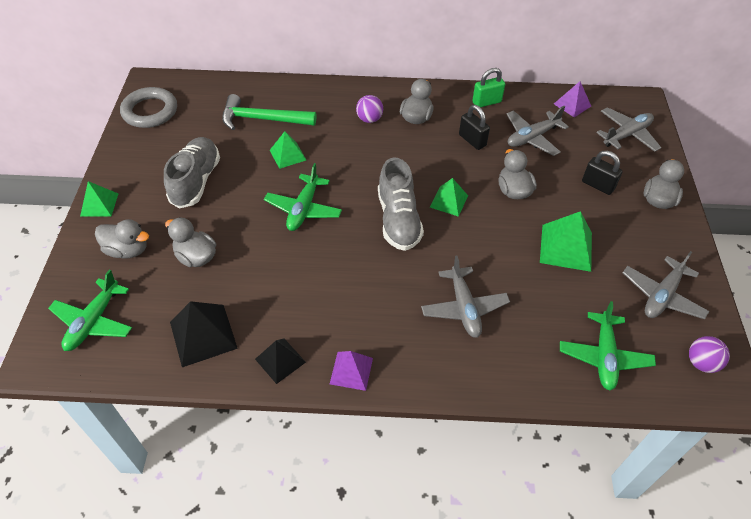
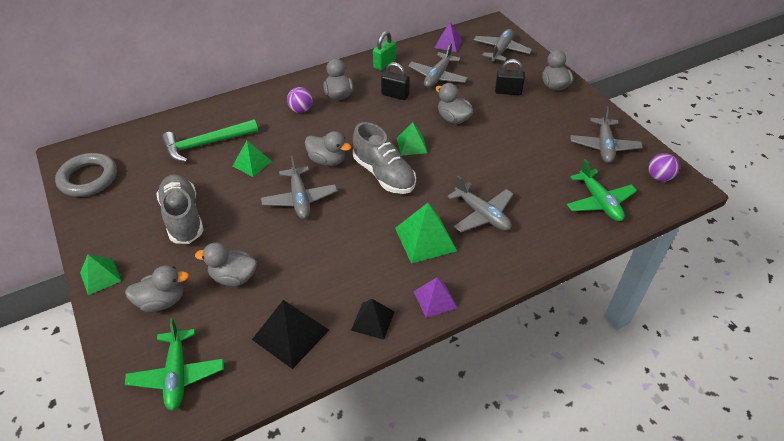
camera: 30 degrees left, 5 degrees down
green plane [264,163,342,231] -> grey plane [261,156,337,219]
green pyramid [540,211,592,272] -> green pyramid moved to [395,203,457,264]
none -> grey duck [305,131,351,166]

